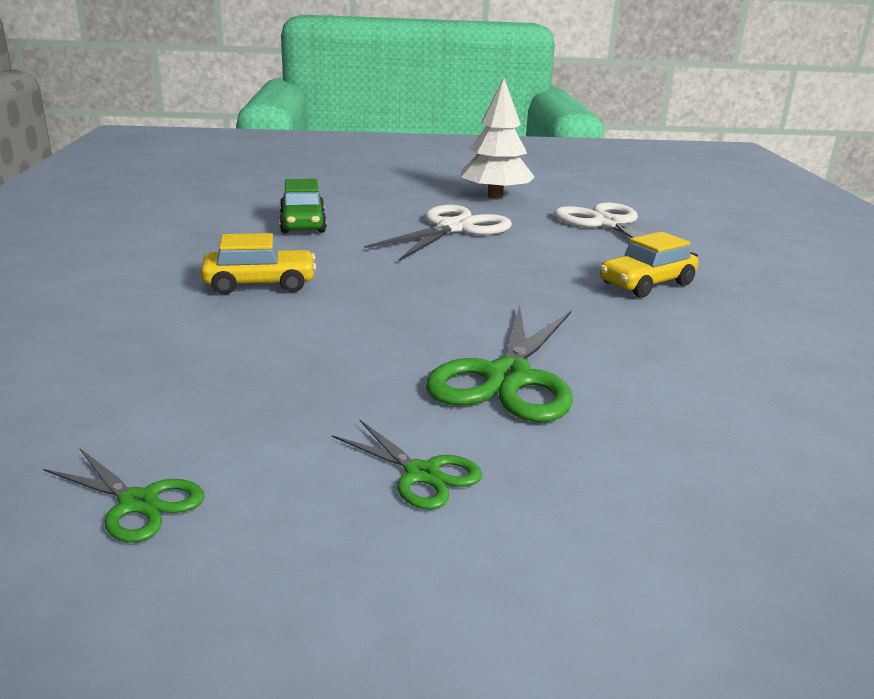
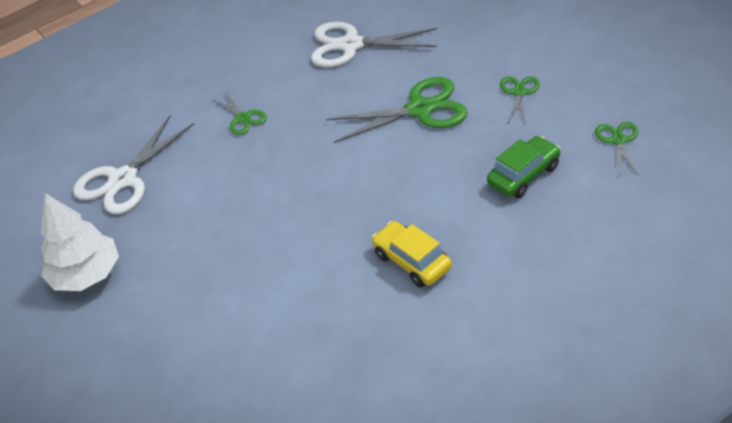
camera: 115 degrees left, 20 degrees up
green car [279,179,327,233] -> green car moved to [487,136,561,198]
white scissors [364,205,512,261] -> white scissors moved to [311,22,437,67]
yellow car [600,232,698,298] -> green scissors [212,92,267,135]

